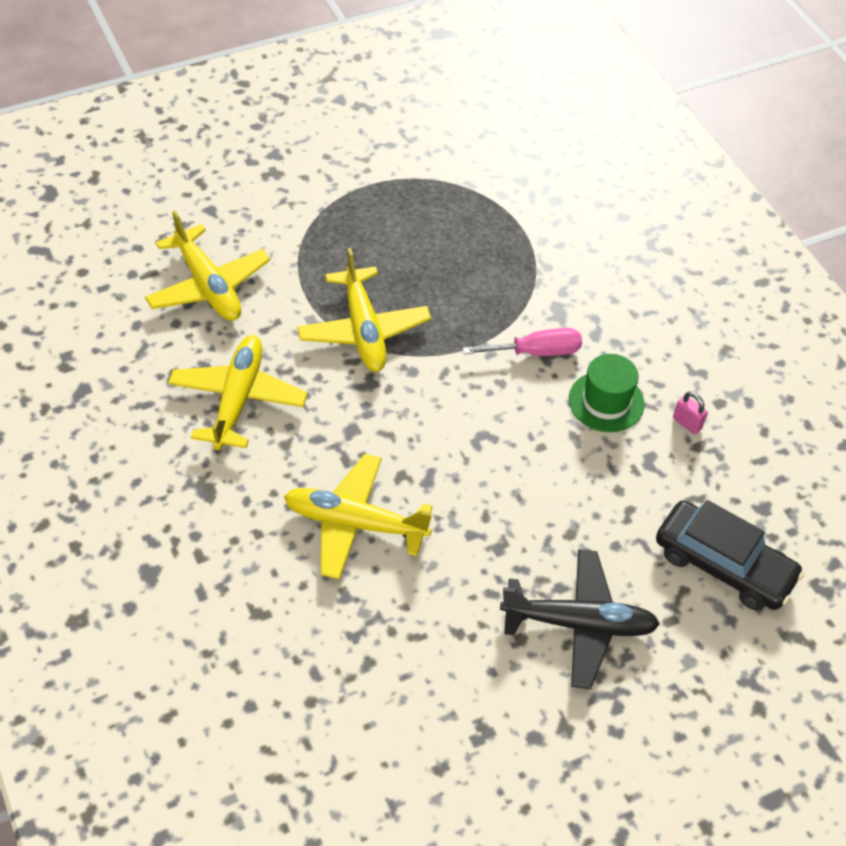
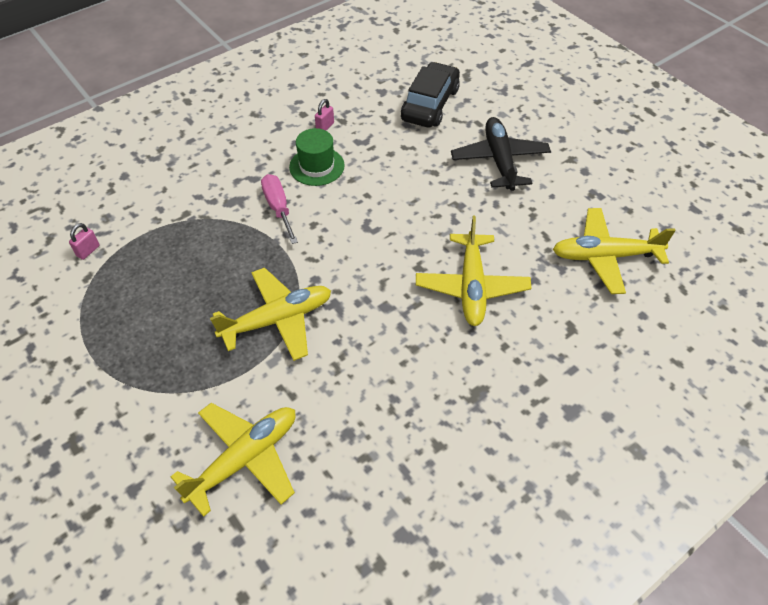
camera: 100 degrees left, 0 degrees up
yellow plane [168,335,308,450] -> yellow plane moved to [553,208,676,294]
none -> pink padlock [69,223,99,260]

